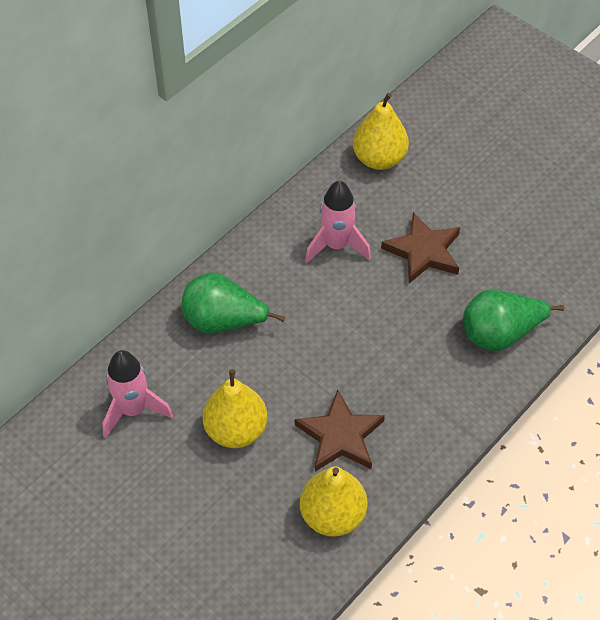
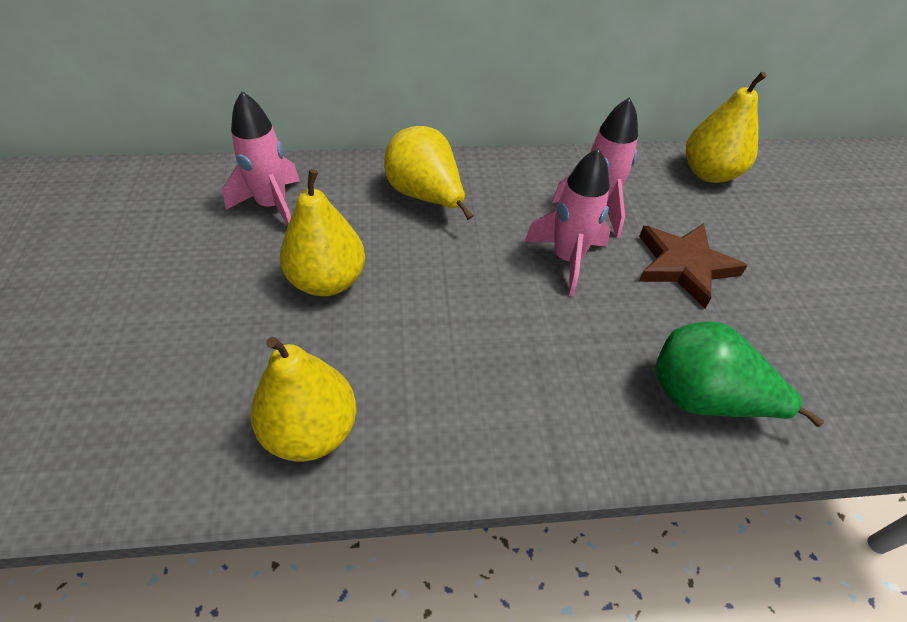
camera: 40 degrees right, 5 degrees down
green pear [181,272,285,334] -> yellow pear [384,126,473,220]
brown star [295,389,385,472] -> none
none -> pink rocket [524,148,611,296]

